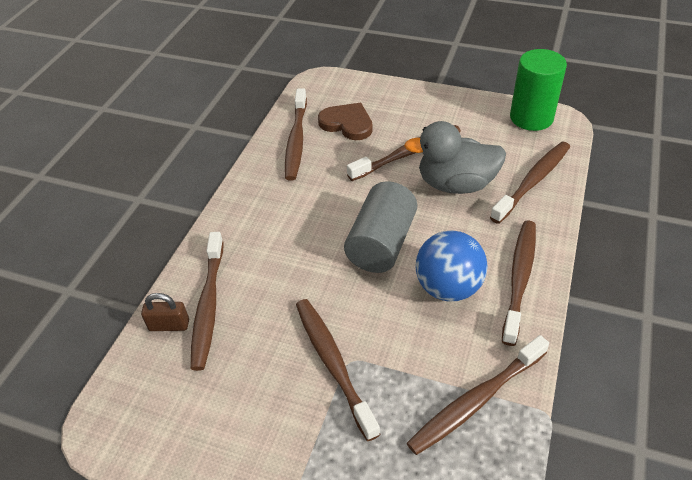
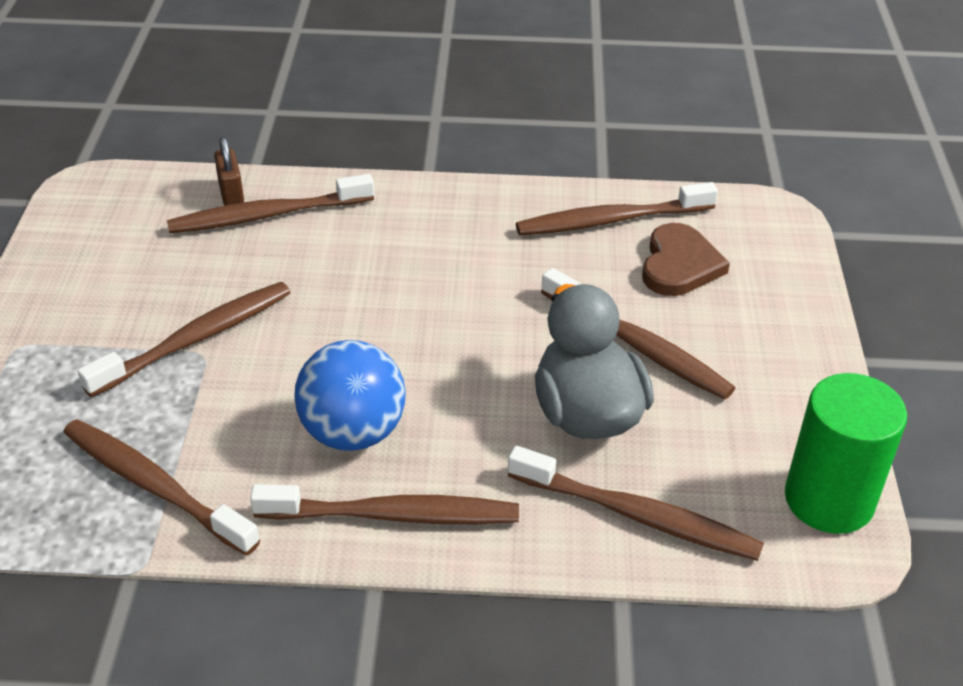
camera: 70 degrees right, 5 degrees down
grey cylinder [344,181,417,273] -> none

